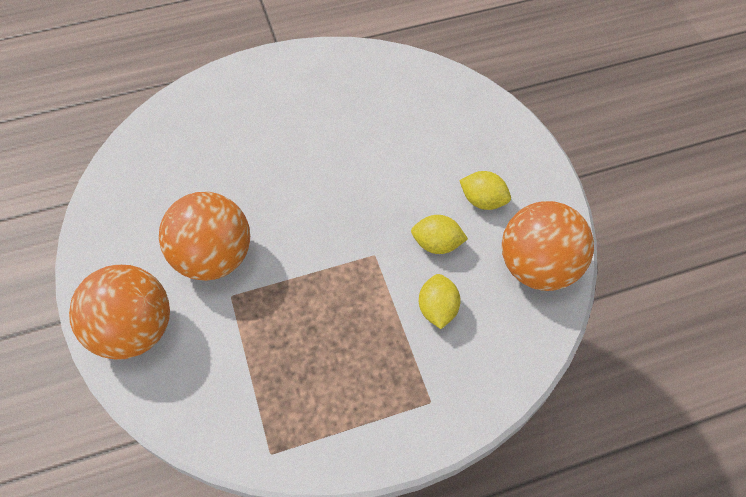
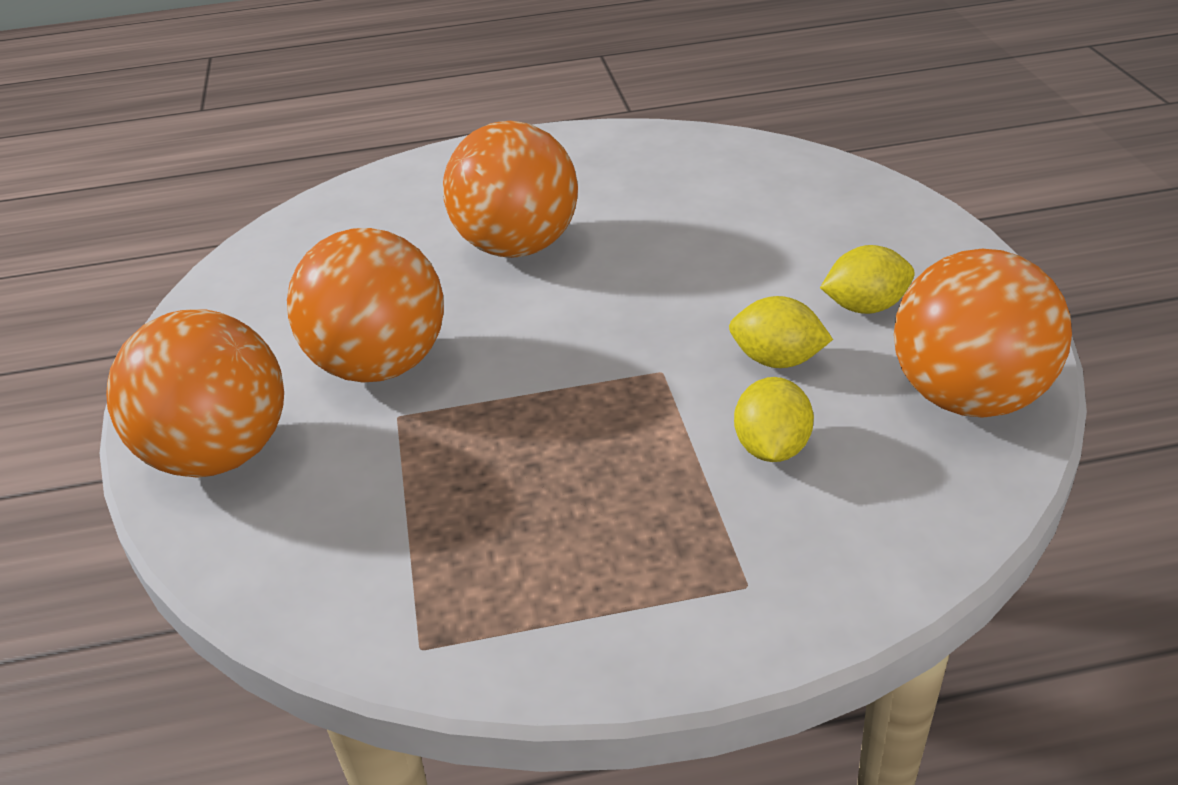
camera: 10 degrees right, 20 degrees down
yellow lemon [459,171,511,210] -> yellow lemon turned 45 degrees counterclockwise [820,245,915,314]
none -> orange ball [443,121,578,258]

